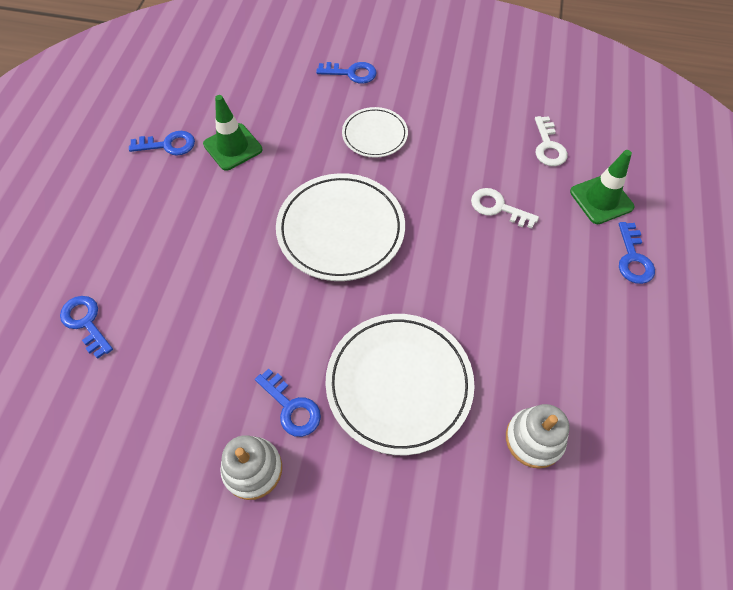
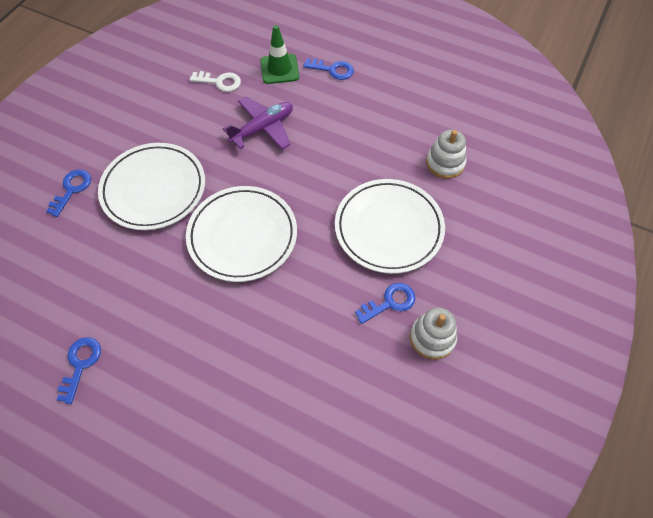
camera: 75 degrees left, 0 degrees up
blue key [60,296,113,359] -> none
green traffic cone [203,95,262,171] -> none
white plate [342,107,408,158] -> white plate [98,143,205,230], size x1.77
white key [471,188,539,229] -> purple plane [222,96,293,150]

